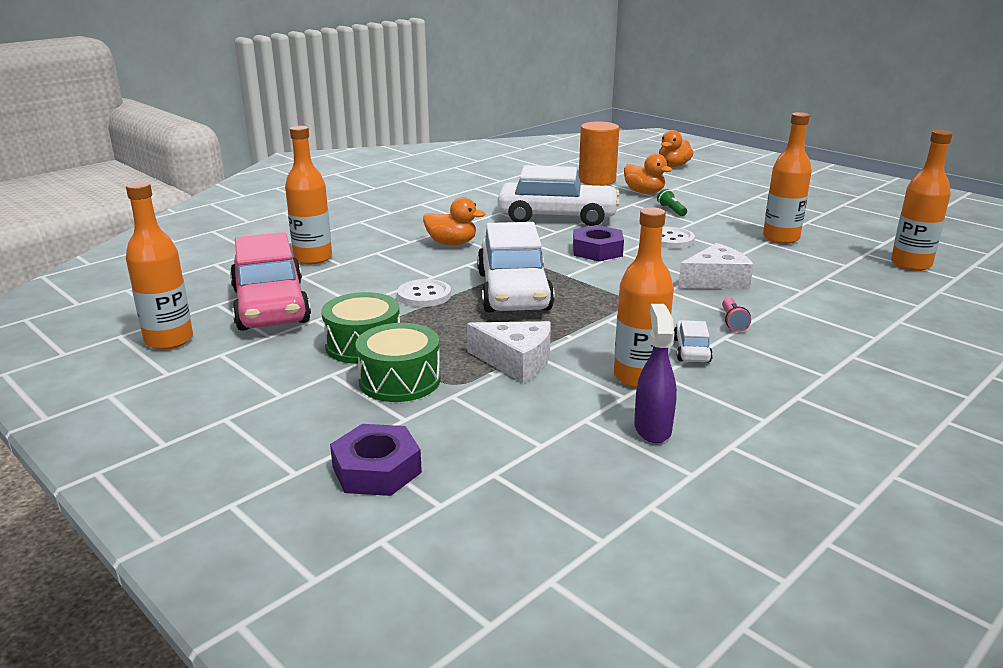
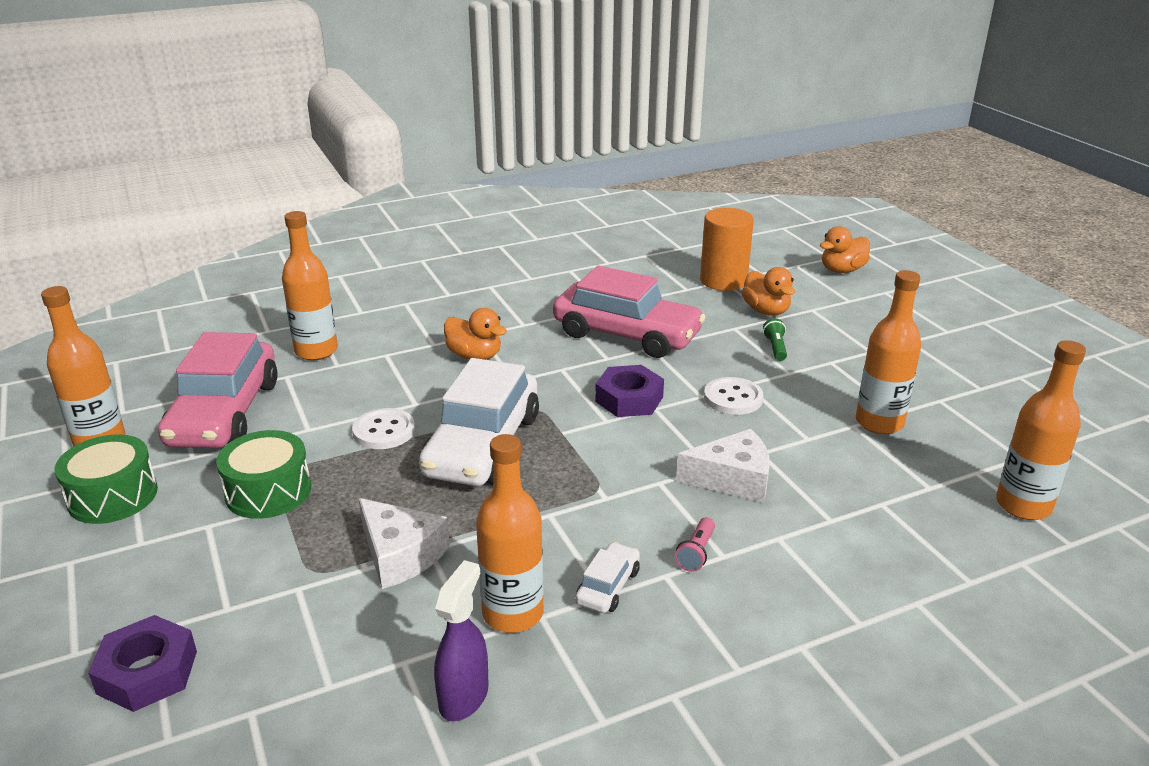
camera: 20 degrees right, 5 degrees up
green drum [355,323,441,402] -> green drum moved to [54,434,158,524]
white car [497,165,620,226] -> pink car [553,265,705,358]

